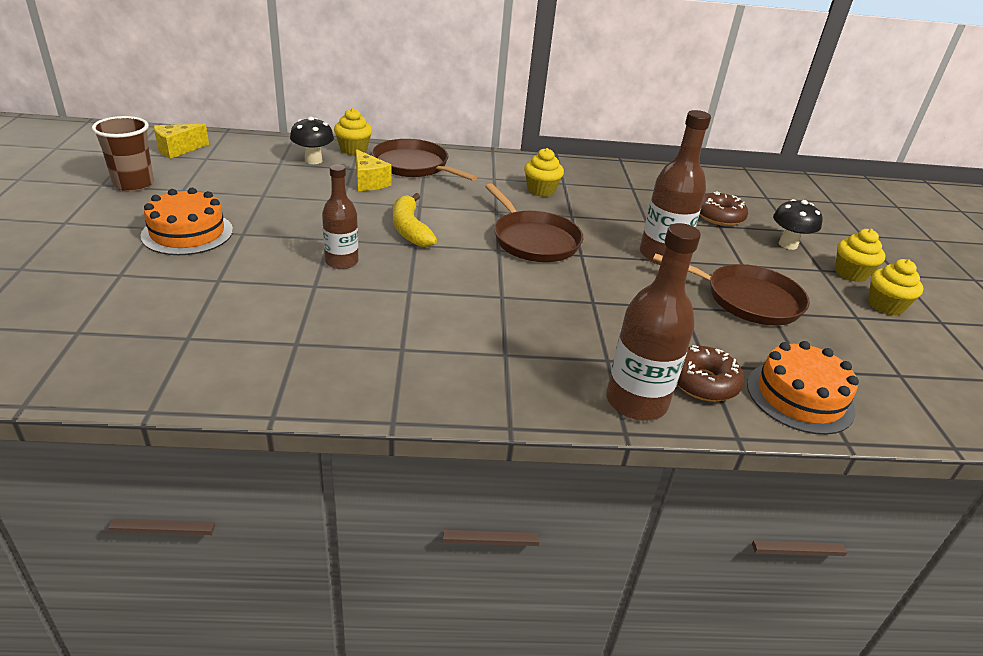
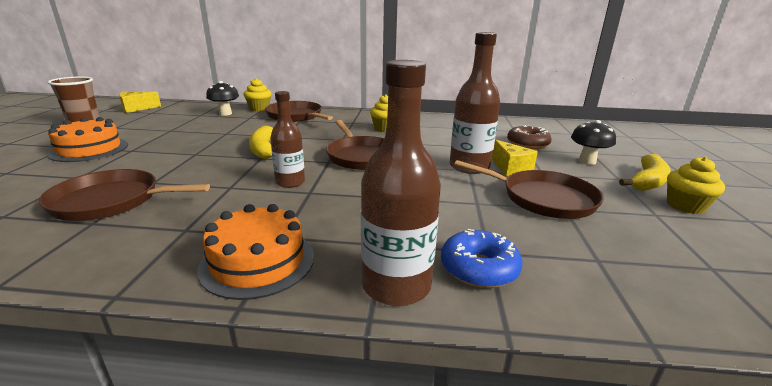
camera: 10 degrees right, 10 degrees down
brown bottle [322,164,359,269] -> brown bottle moved to [270,91,305,188]
yellow cheese [356,149,392,191] -> yellow cheese moved to [492,139,538,177]
brown donut [677,345,744,402] -> blue donut [441,229,522,288]
orange cake [747,341,859,435] -> orange cake moved to [197,204,314,300]
yellow cupcake [835,229,886,282] -> yellow banana [619,154,671,191]
none -> brown pan [38,169,210,221]

